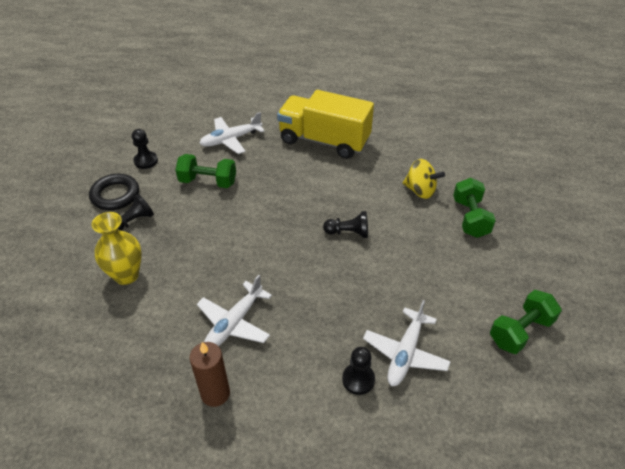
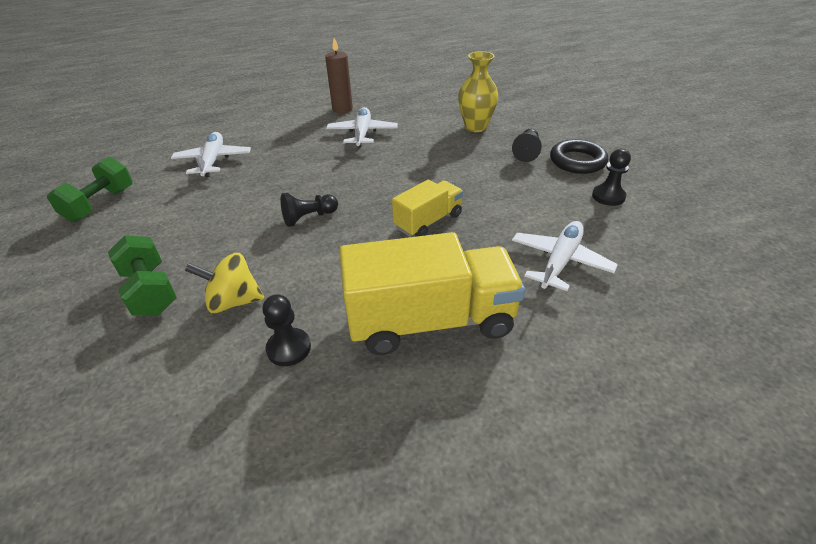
camera: 150 degrees right, 5 degrees down
green dumbbell [176,154,236,188] -> none
black pawn [342,347,375,395] -> black pawn moved to [262,294,311,366]
none -> yellow truck [392,180,463,237]

